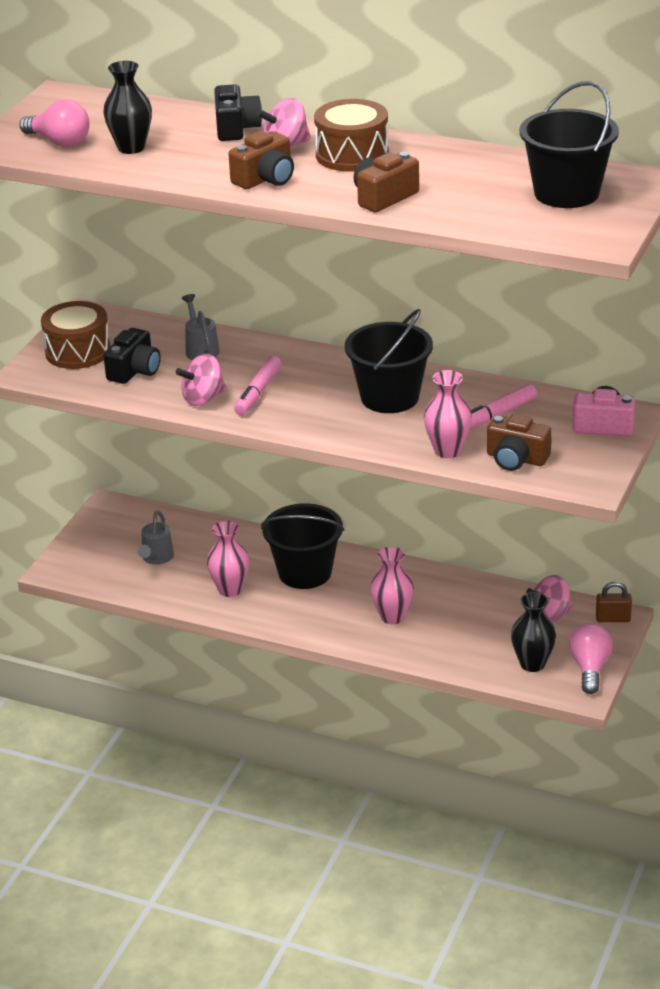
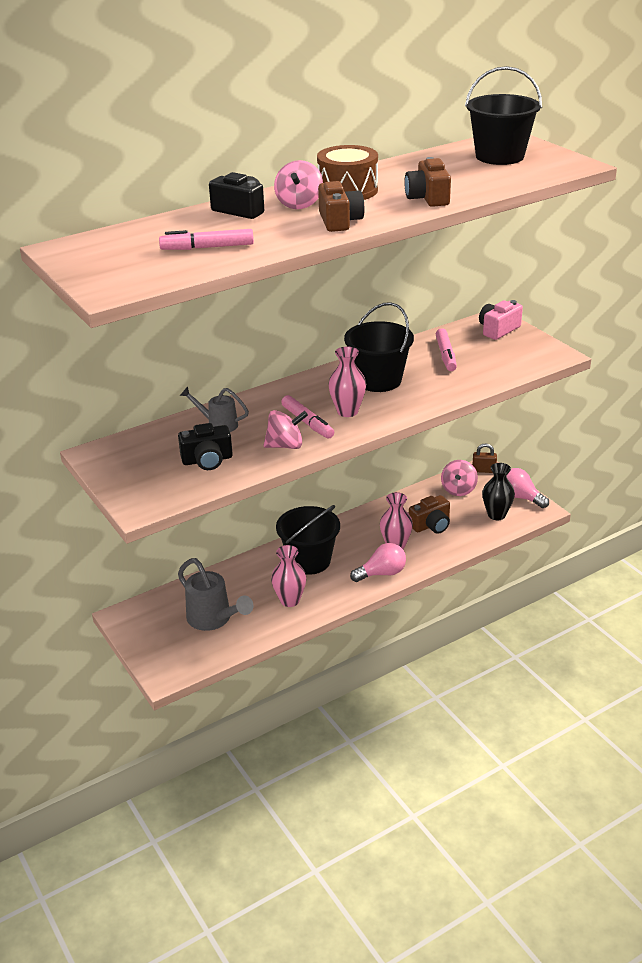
camera: 55 degrees left, 0 degrees up
pink light bulb [20,100,90,147] -> pink light bulb moved to [350,543,406,582]
brown drum [41,301,110,369] -> none
black vase [103,61,152,154] -> pink marker [159,229,254,250]
black camera [103,328,161,384] -> black camera turned 105 degrees clockwise [178,423,233,470]
grey watering can [138,510,174,565] -> grey watering can [178,558,254,631], size x1.62
pink spinning top [175,354,226,406] -> pink spinning top turned 105 degrees counterclockwise [263,410,308,449]
pink vase [424,370,472,458] -> pink vase moved to [328,347,366,417]
brown camera [487,414,552,471] -> brown camera moved to [409,495,450,534]
brown padlock [596,581,632,622] -> brown padlock turned 60 degrees clockwise [472,443,497,473]

